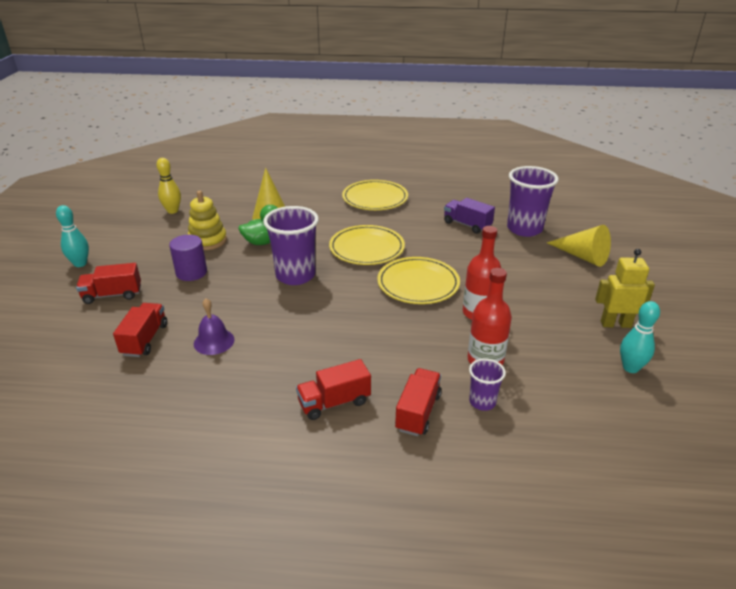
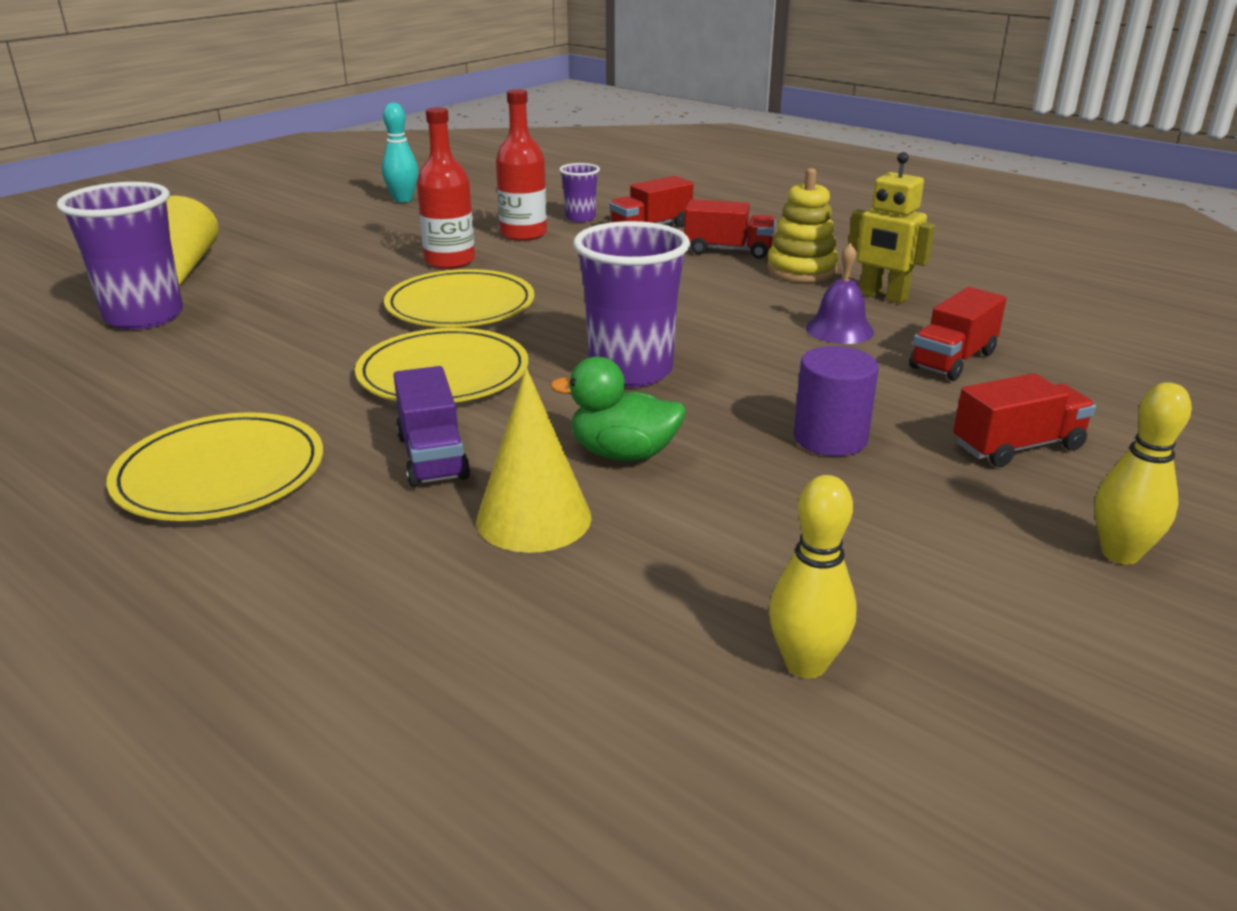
camera: 145 degrees left, 5 degrees down
turquoise bowling pin [56,205,89,267] -> yellow bowling pin [1095,382,1192,565]
red truck [76,263,141,304] -> red truck turned 45 degrees counterclockwise [953,373,1096,467]
yellow stacking toy [188,191,227,250] -> yellow stacking toy moved to [767,168,838,282]
purple truck [444,198,495,234] -> purple truck moved to [394,366,470,487]
yellow robot [595,249,655,328] -> yellow robot moved to [848,152,935,304]

